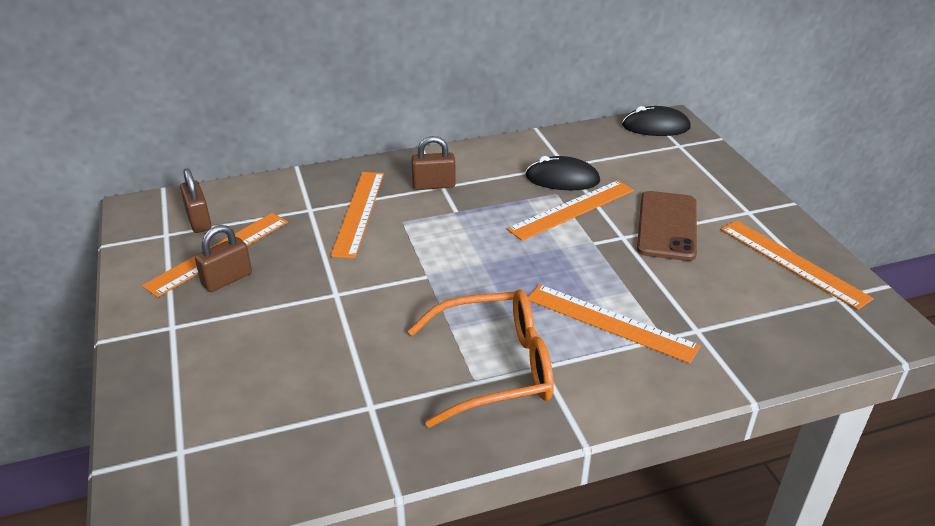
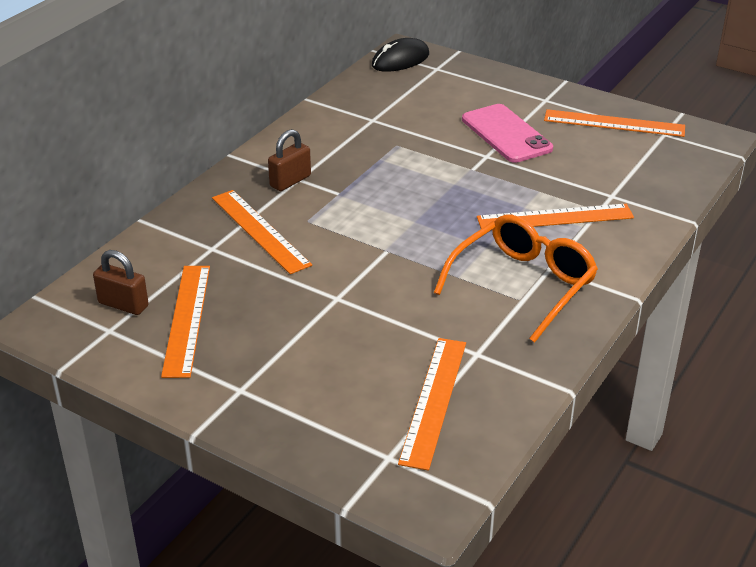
camera: 40 degrees left, 0 degrees up
brown padlock [195,225,252,292] -> none
orange ruler [507,180,634,241] -> orange ruler moved to [398,338,466,471]
black mouse [525,156,600,190] -> none
brown phone [637,191,697,261] -> pink phone [462,104,553,163]

